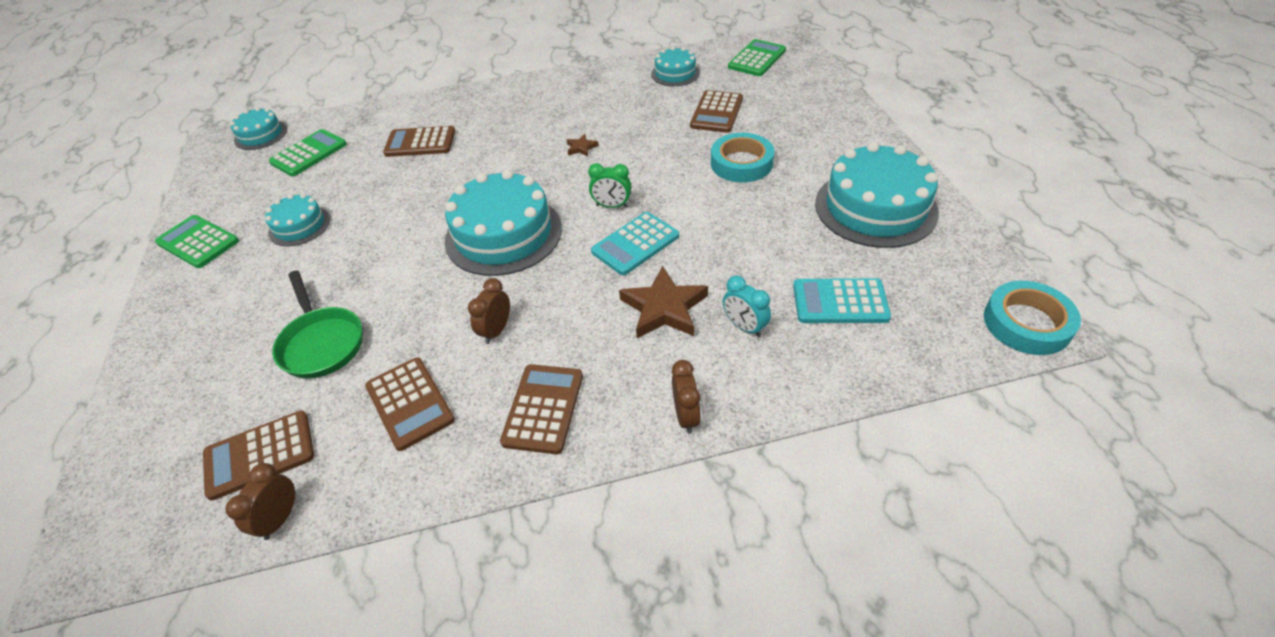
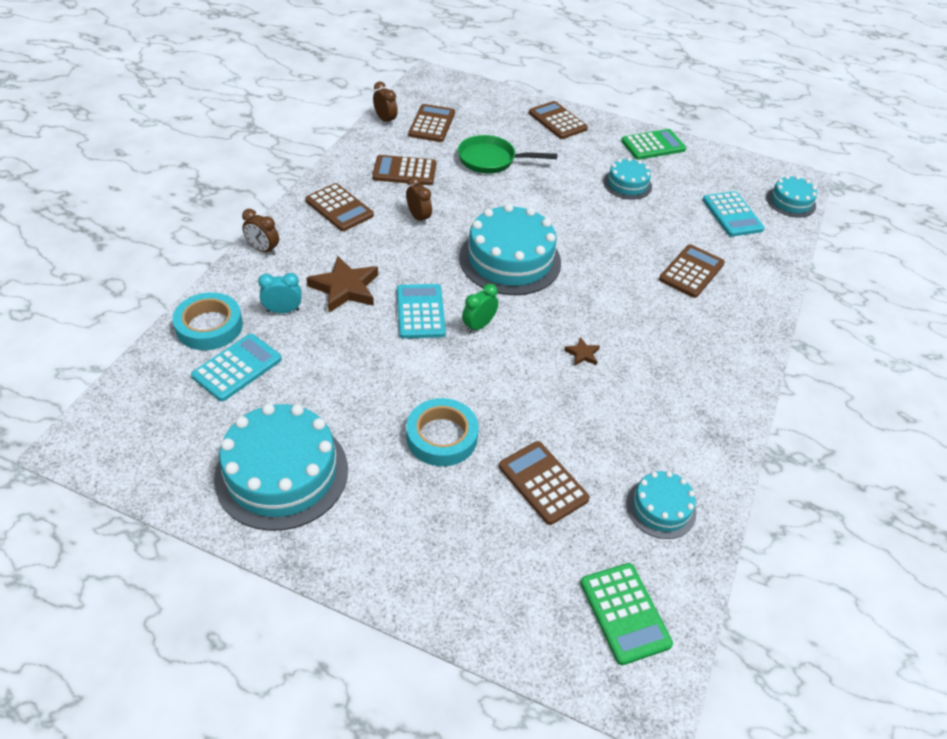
camera: 120 degrees right, 0 degrees up
green calculator [269,129,347,176] -> turquoise calculator [703,191,765,236]
turquoise tape [984,281,1081,355] -> turquoise tape moved to [172,292,243,350]
none -> brown calculator [529,101,588,139]

